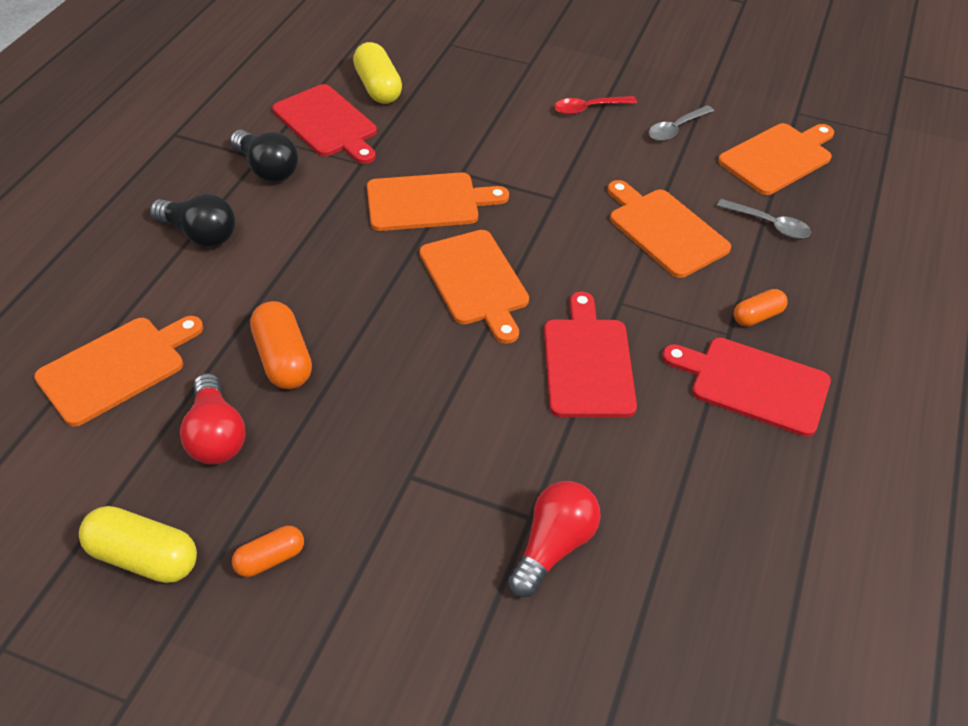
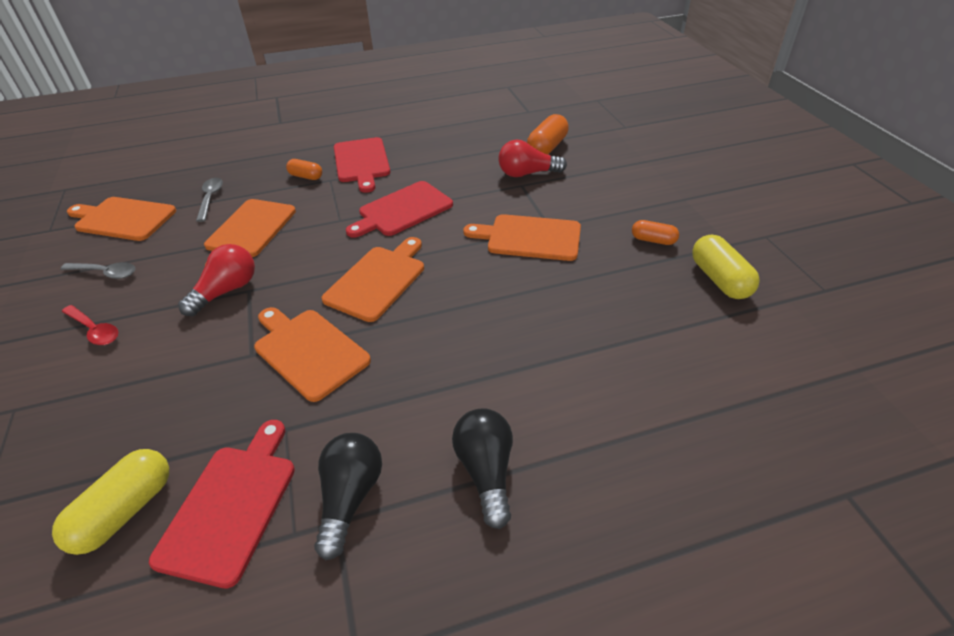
camera: 125 degrees left, 5 degrees down
orange cutting board [34,316,203,427] -> orange cutting board moved to [464,214,581,261]
red light bulb [180,373,246,465] -> red light bulb moved to [178,244,255,316]
orange capsule [250,301,312,389] -> orange capsule moved to [527,114,569,154]

